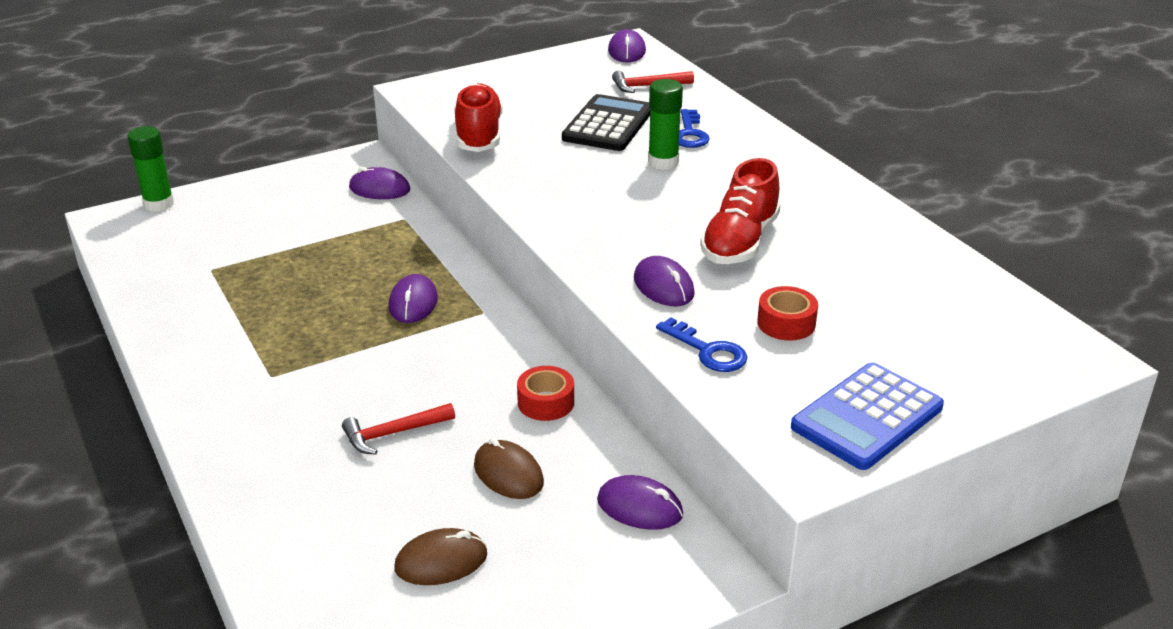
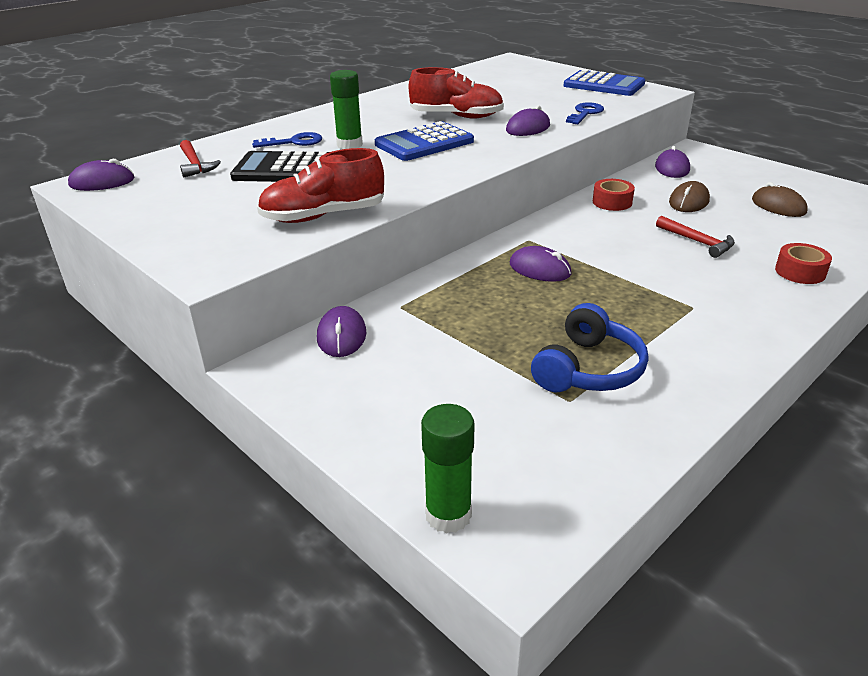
camera: 105 degrees left, 0 degrees up
purple mouse [389,274,438,323] -> purple mouse turned 45 degrees clockwise [510,246,572,282]
red tape [757,286,818,341] -> red tape moved to [775,243,832,284]
none -> blue calculator [375,121,474,161]
none -> blue headphones [531,303,648,392]

